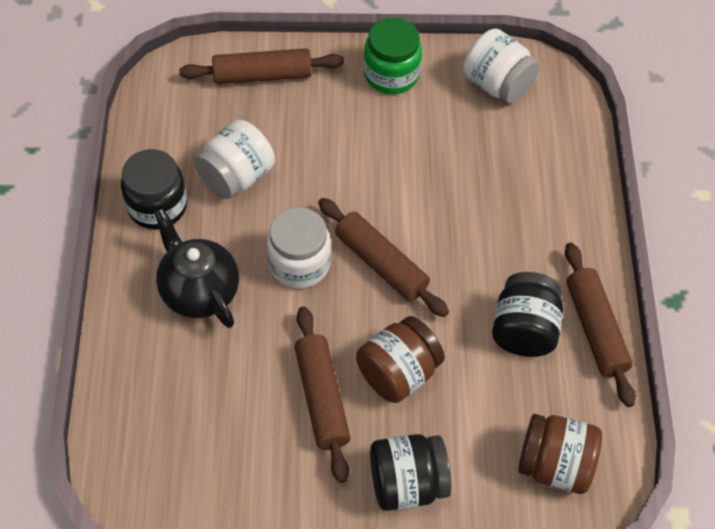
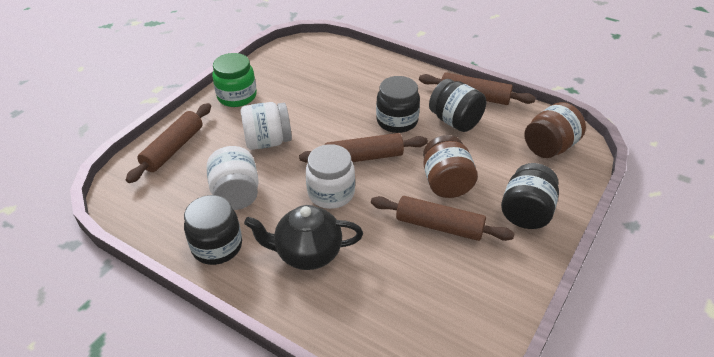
camera: 55 degrees left, 15 degrees down
white jar [463,29,540,104] -> white jar moved to [241,102,292,150]
none -> black jar [376,76,420,133]

